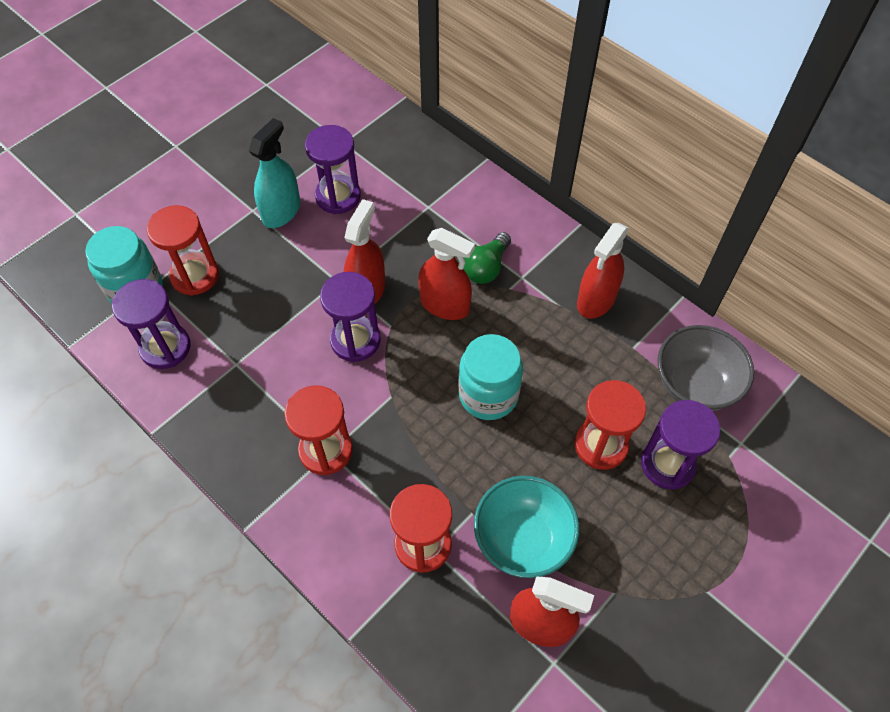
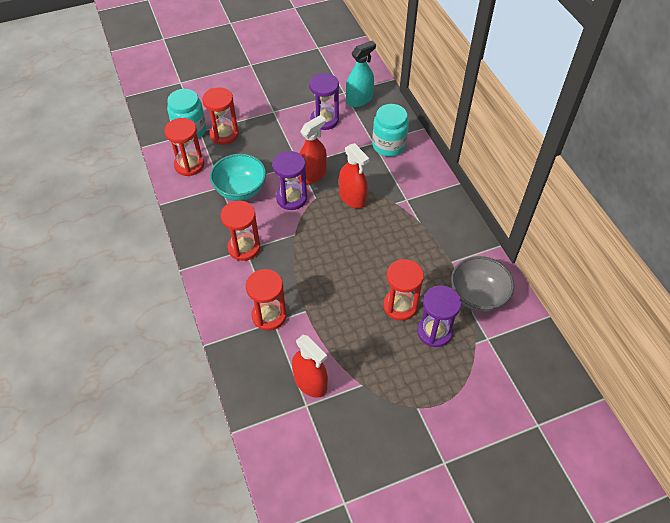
camera: 25 degrees right, 5 degrees down
purple hourglass [112,279,190,369] -> red hourglass [164,118,204,176]
turquoise spray bottle [249,118,300,228] -> turquoise spray bottle moved to [346,41,376,107]
turquoise jar [459,334,523,420] -> turquoise jar moved to [372,104,409,157]
green light bulb [464,232,511,284] -> none
turquoise bowl [474,476,579,578] -> turquoise bowl moved to [210,154,266,201]
red spray bottle [577,223,629,319] -> none

